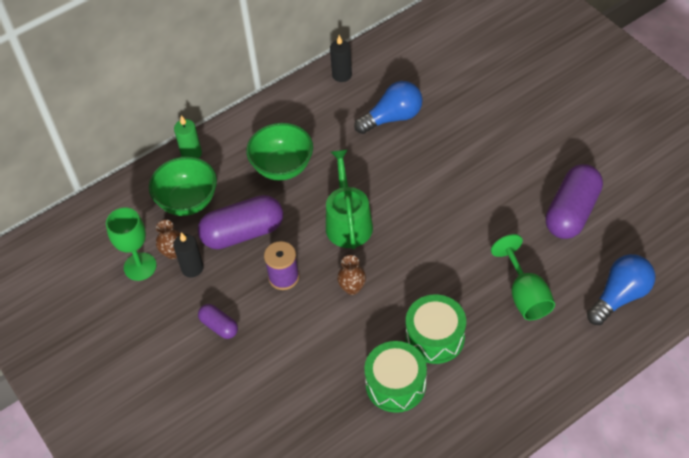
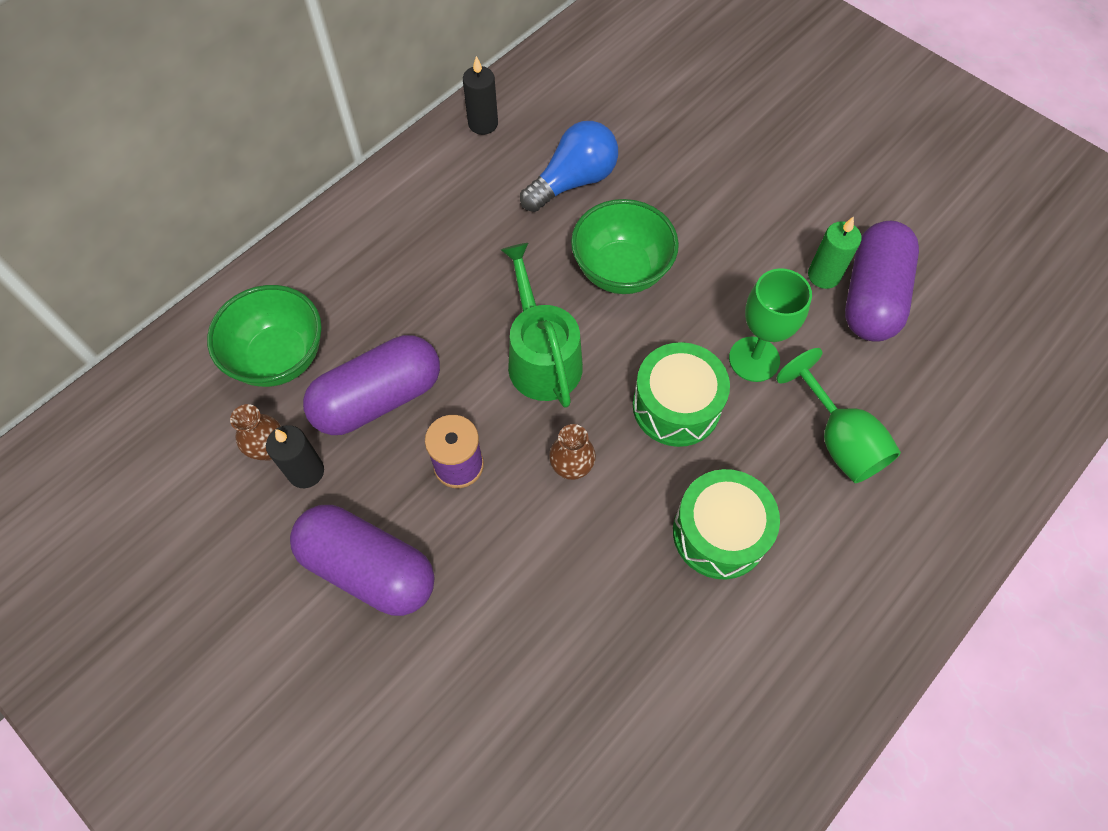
camera: 15 degrees left, 10 degrees up
green goblet [106,208,157,281] -> green goblet moved to [729,268,812,382]
green candle [174,115,202,158] -> green candle moved to [808,216,862,289]
purple capsule [198,304,238,339] -> purple capsule [290,505,435,616], size x1.96
green bowl [246,123,313,181] -> green bowl moved to [571,199,679,294]
green drum [364,341,427,413] -> green drum moved to [633,342,730,447]
blue light bulb [587,254,655,325] -> none

